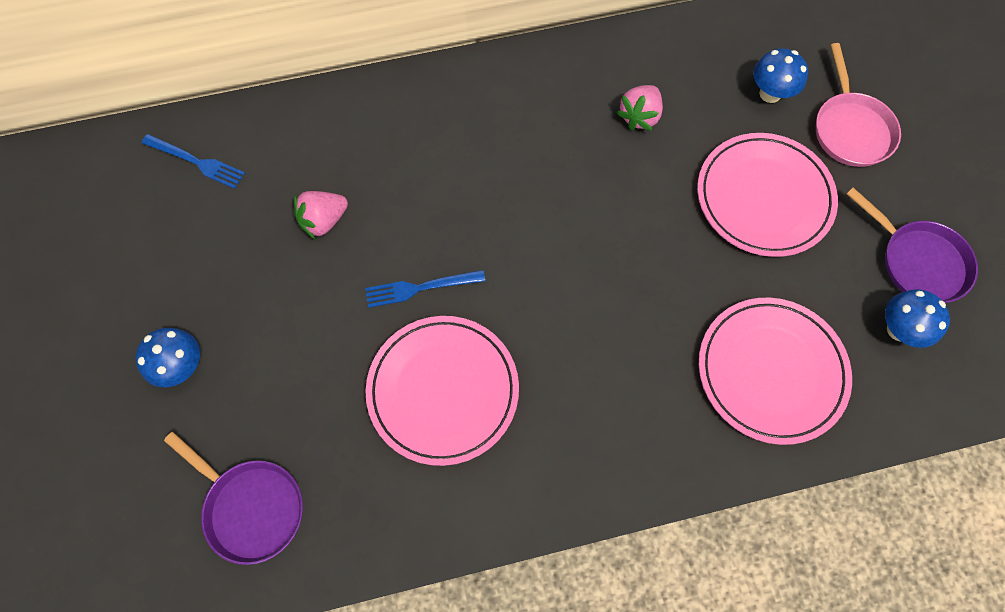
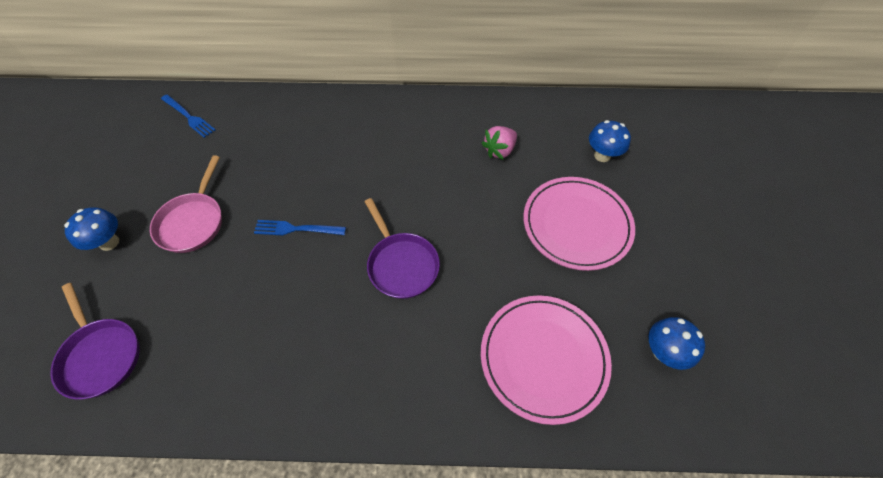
camera: 15 degrees right, 10 degrees down
pink strawberry [294,191,348,240] -> none
pink plate [366,316,519,466] -> none
pink pan [816,43,901,167] -> pink pan moved to [150,155,222,253]
purple pan [847,188,978,303] -> purple pan moved to [365,198,440,299]

